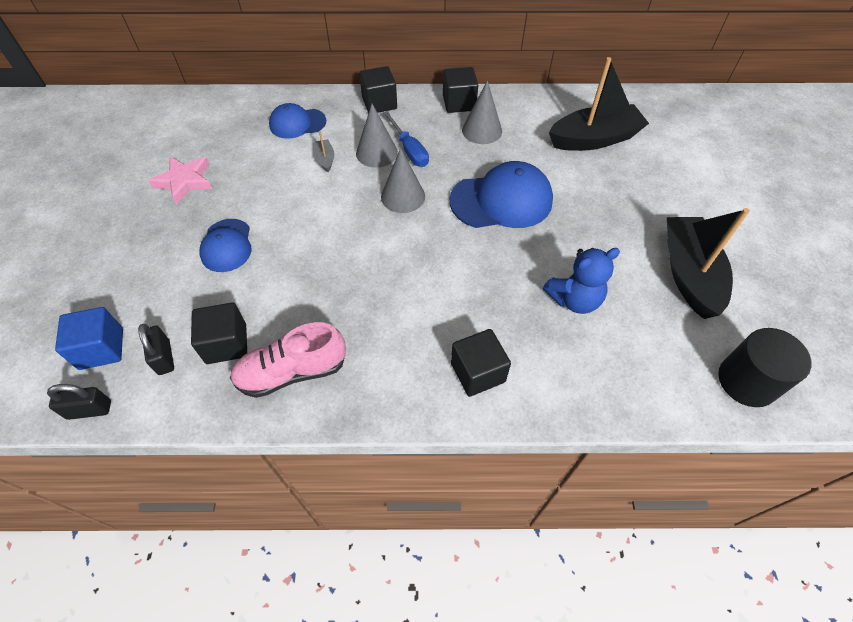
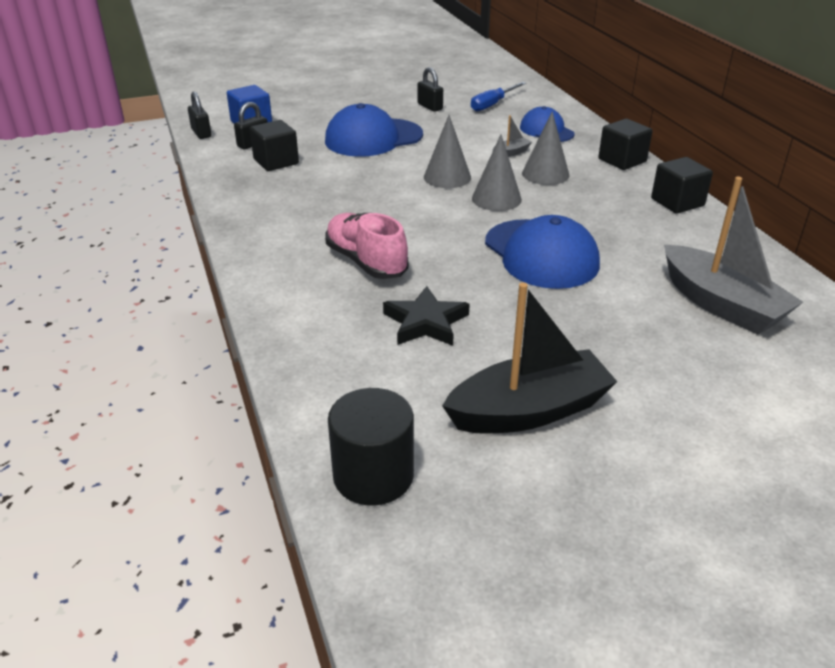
camera: 70 degrees right, 20 degrees down
pink star [148,157,212,205] -> black padlock [417,67,443,112]
blue cap [199,219,252,272] -> blue cap [325,103,423,157], size x1.64
pink shoe [230,322,346,398] -> pink shoe moved to [325,213,408,279]
blue screwdriver [383,111,429,167] -> blue screwdriver moved to [471,82,526,111]
black cube [451,329,511,397] -> none
grey cone [462,80,502,144] -> grey cone moved to [424,115,471,188]
blue teddy bear [543,248,620,314] -> black star [383,286,470,346]
black boat [549,57,649,151] -> grey boat [664,177,803,335]

